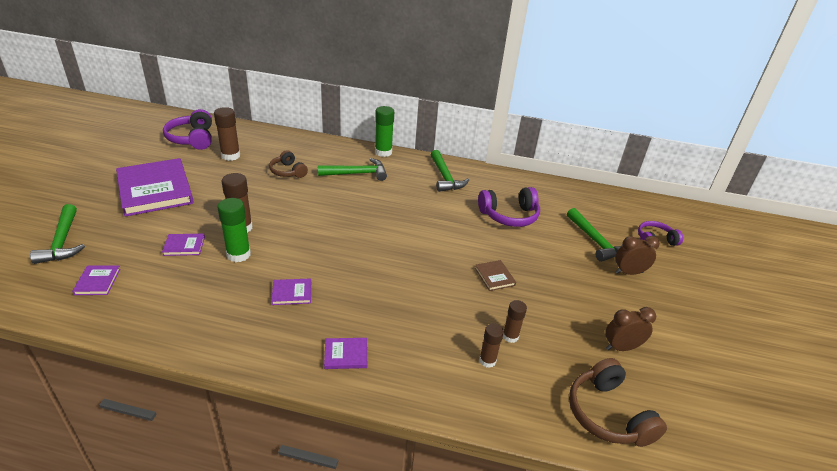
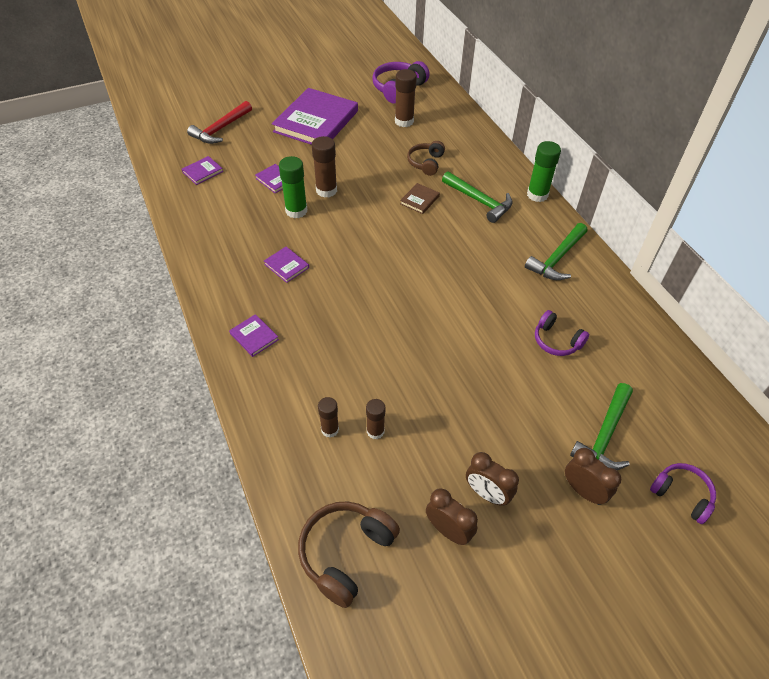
camera: 55 degrees right, 15 degrees up
green hammer [30,204,85,264] -> red hammer [187,101,252,144]
brown book [475,260,516,291] -> brown book moved to [400,183,440,214]
purple headphones [478,187,540,227] -> purple headphones [535,310,589,356], size x0.65
none -> brown clock [466,452,519,506]

